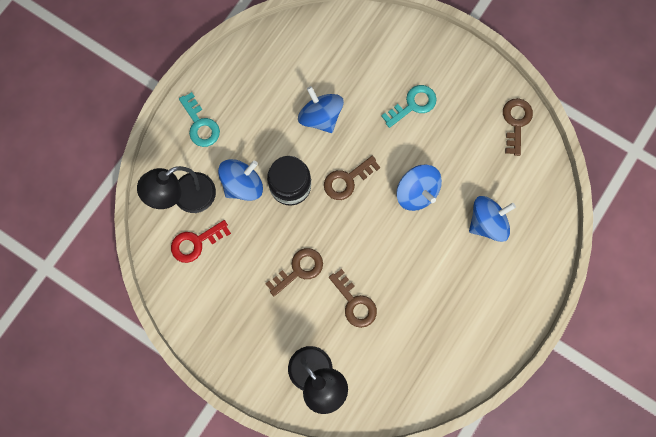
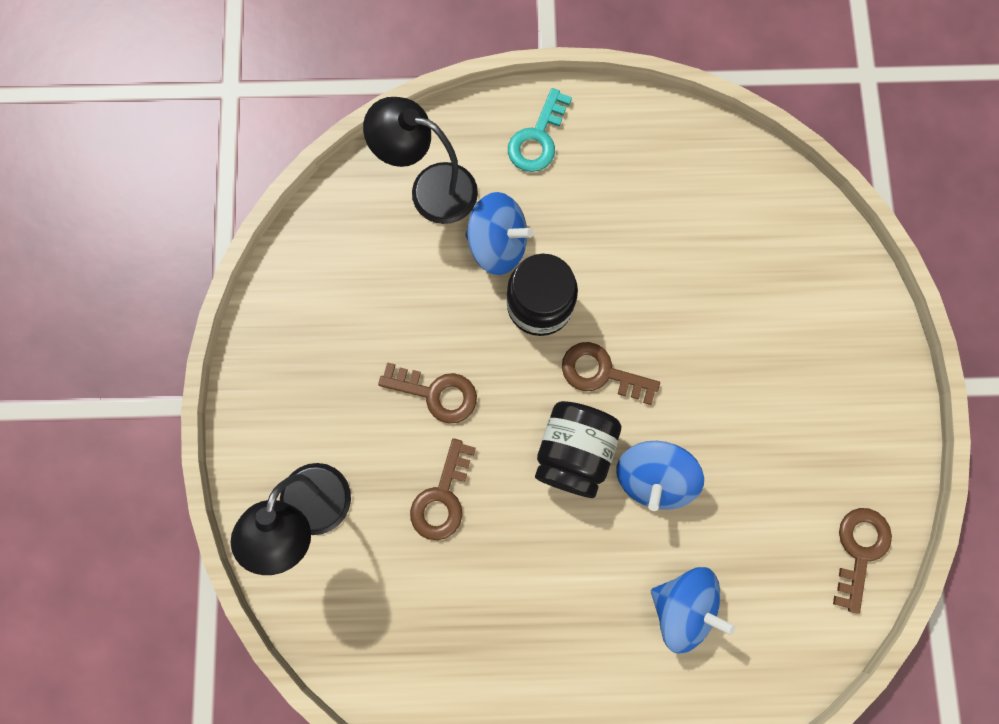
camera: 55 degrees right, 0 degrees up
red key [171,220,231,263] -> none
blue spinning top [298,86,344,133] -> none
turquoise key [381,85,437,128] -> none
brown key [503,98,533,156] -> brown key turned 45 degrees counterclockwise [833,508,892,614]
none -> black jar [535,401,621,498]

